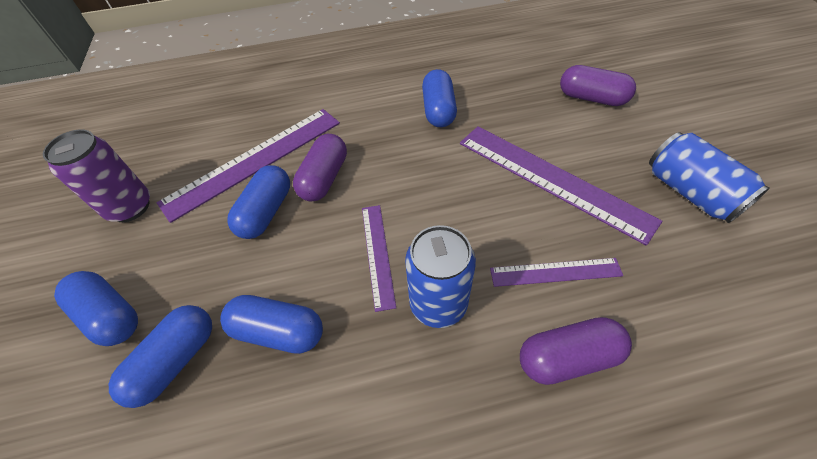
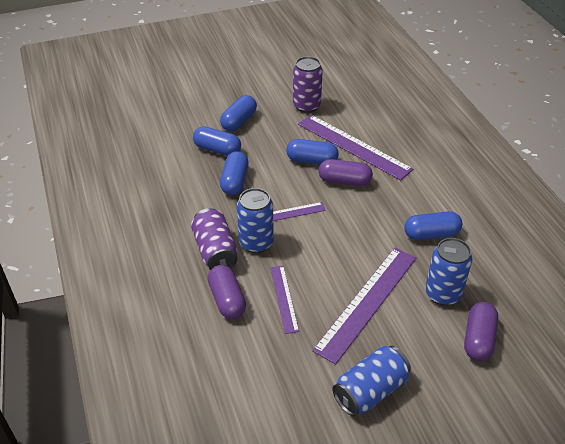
camera: 80 degrees right, 10 degrees down
none -> purple can [191,208,238,270]
none -> blue can [425,238,472,306]

